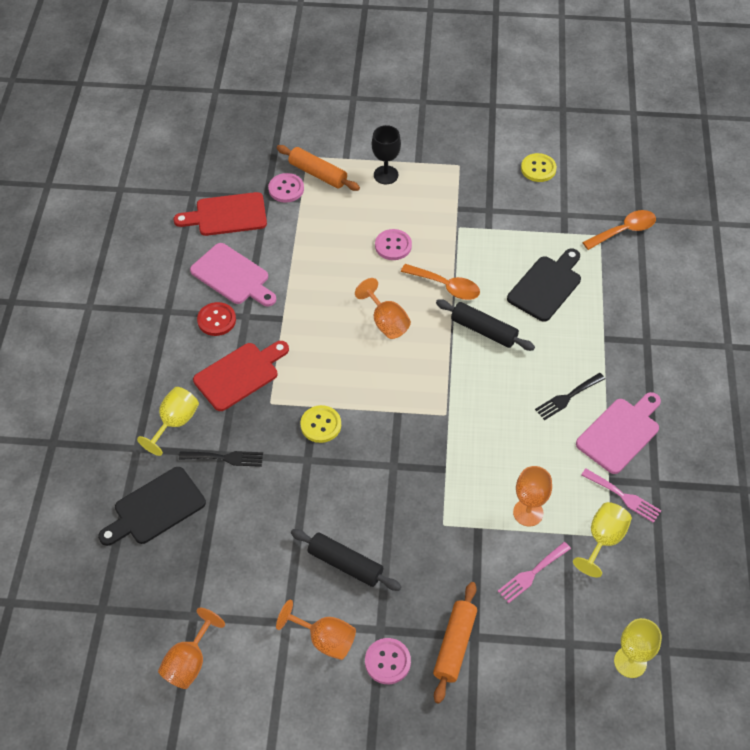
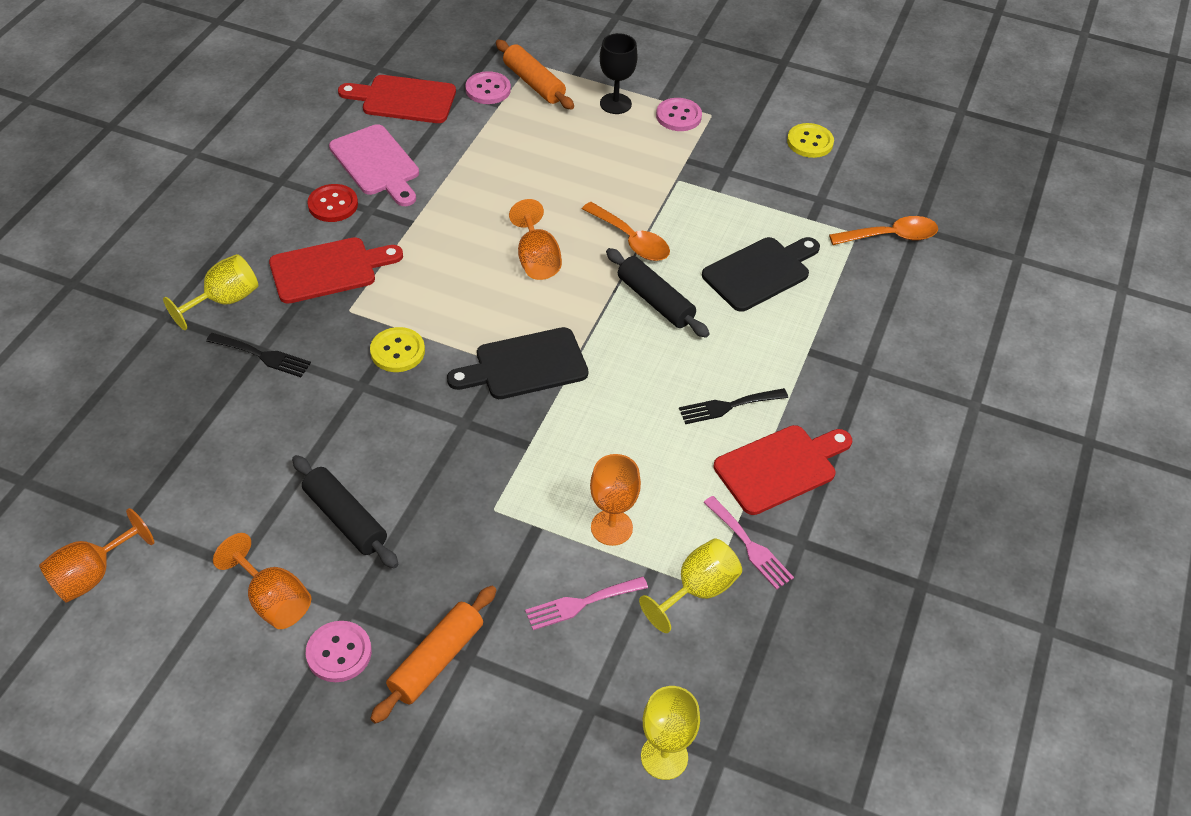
camera: 15 degrees right, 5 degrees down
black cutting board [98,467,206,546] -> black cutting board moved to [447,327,588,399]
pink button [375,229,412,260] -> pink button moved to [656,98,702,131]
pink cutting board [576,392,661,474] -> red cutting board [714,425,852,515]

